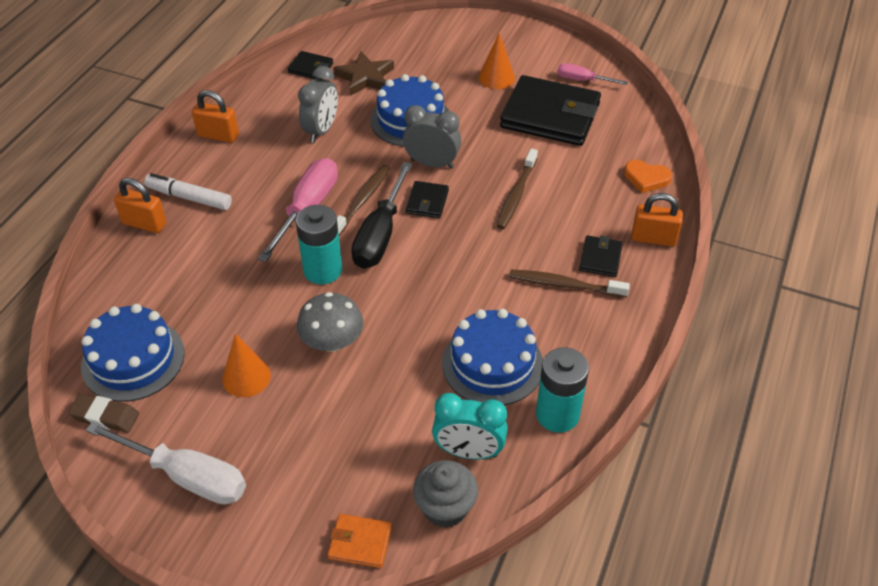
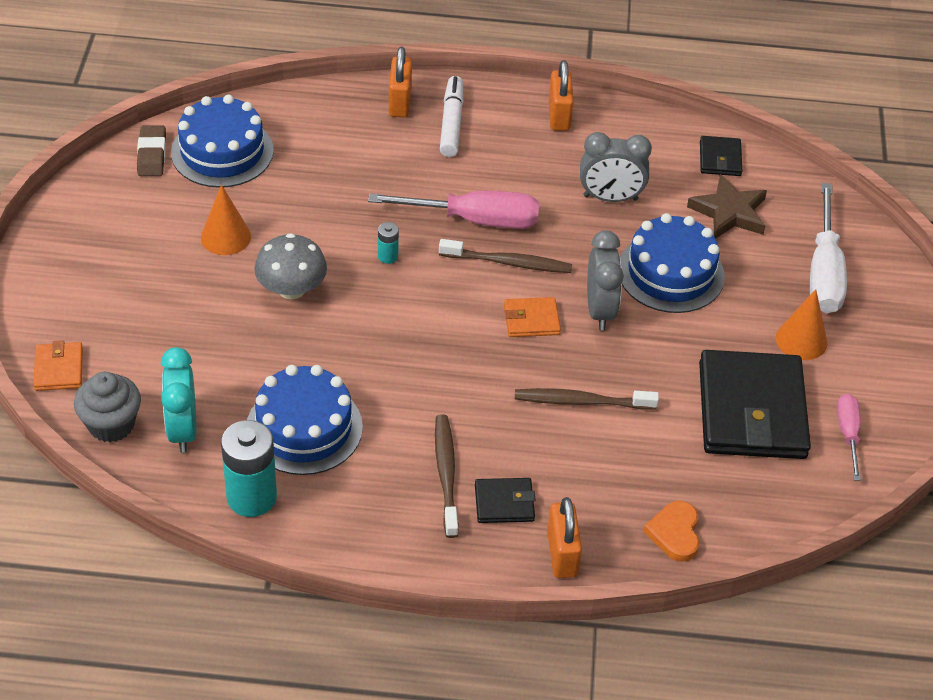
camera: 70 degrees right, 0 degrees up
white screwdriver [86,422,246,505] -> white screwdriver moved to [810,183,847,313]
turquoise battery [295,205,342,284] -> turquoise battery [378,222,399,264], size x0.46
black screwdriver [352,162,412,269] -> none
black wallet [406,181,449,218] -> orange wallet [504,297,561,337]

